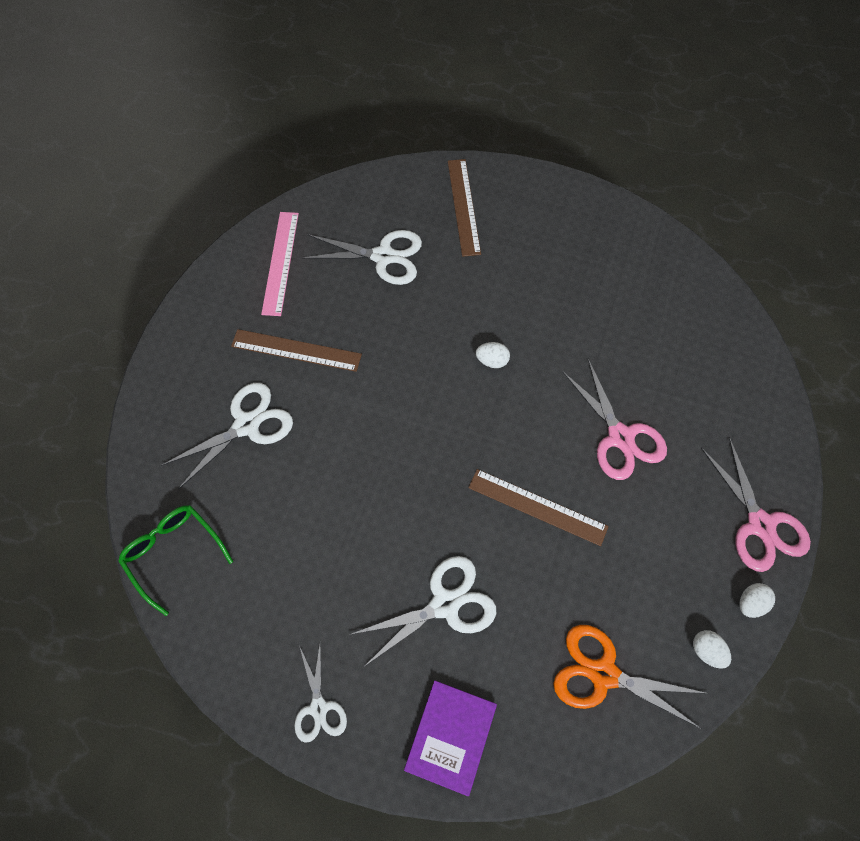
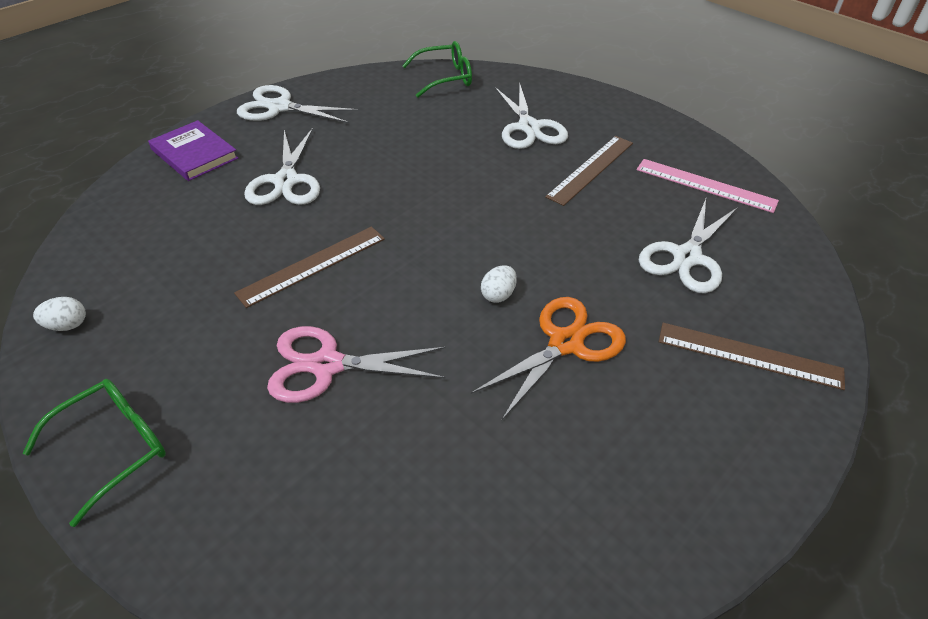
camera: 115 degrees right, 20 degrees down
white scissors [294,644,347,743] -> white scissors [237,85,360,124], size x1.59
orange scissors [553,625,705,729] -> orange scissors moved to [471,297,626,421]
pink scissors [701,437,811,572] -> green glasses [23,379,166,527]
white egg [739,583,775,618] -> none

